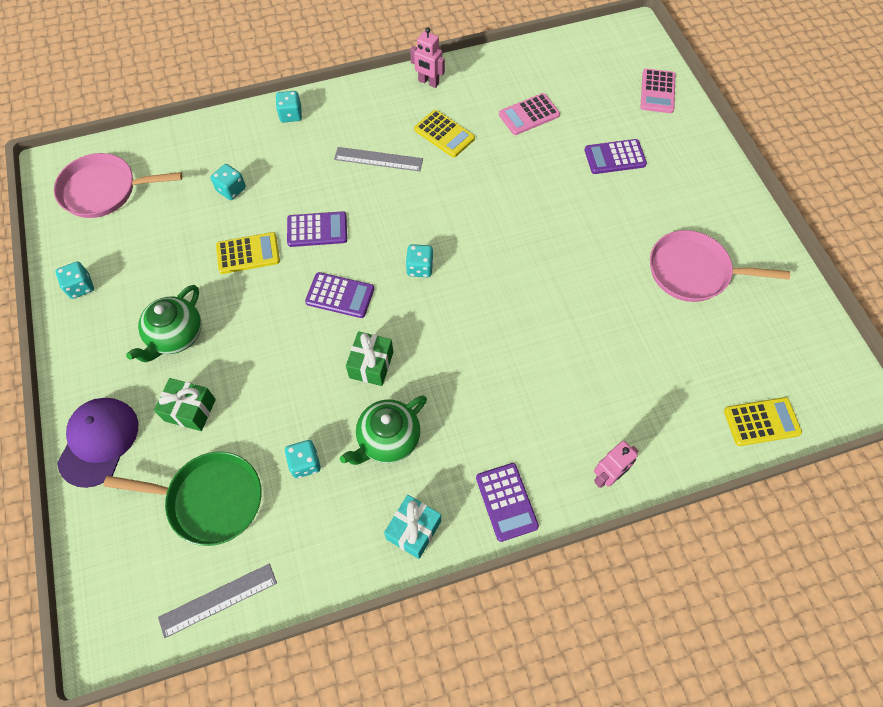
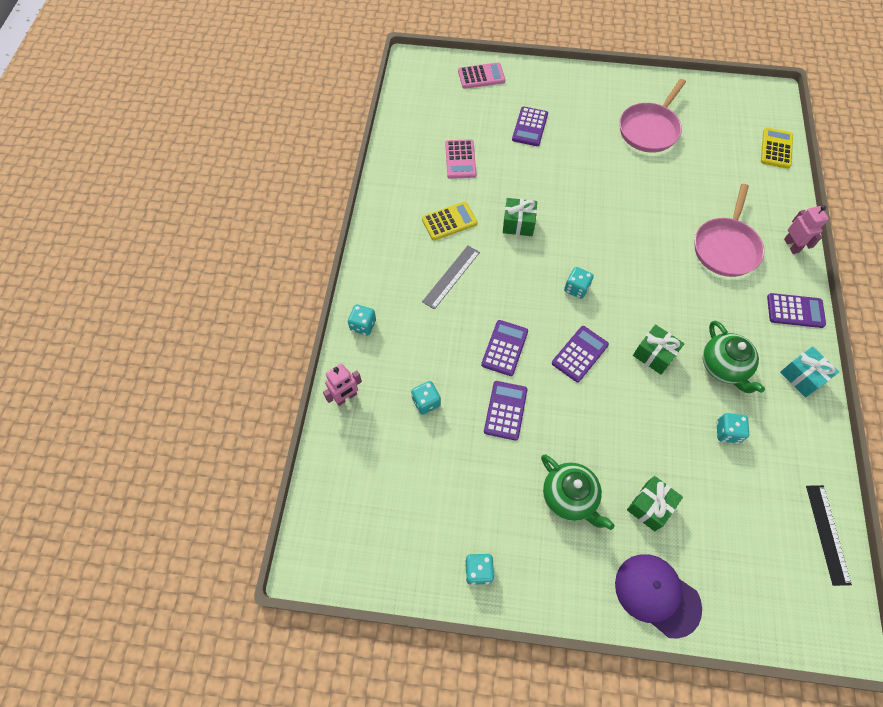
camera: 65 degrees left, 0 degrees up
pink pan [54,153,182,218] -> pink pan moved to [695,184,764,277]
green pan [104,451,262,546] -> none
grey ruler [158,563,277,638] -> black ruler [806,485,852,586]
yellow calculator [216,232,280,274] -> purple calculator [484,381,527,441]
pink robot [410,27,445,88] -> pink robot moved to [323,364,362,406]
pink calculator [640,69,676,113] -> pink calculator turned 45 degrees counterclockwise [458,62,505,89]
none -> green gift [503,198,537,236]

